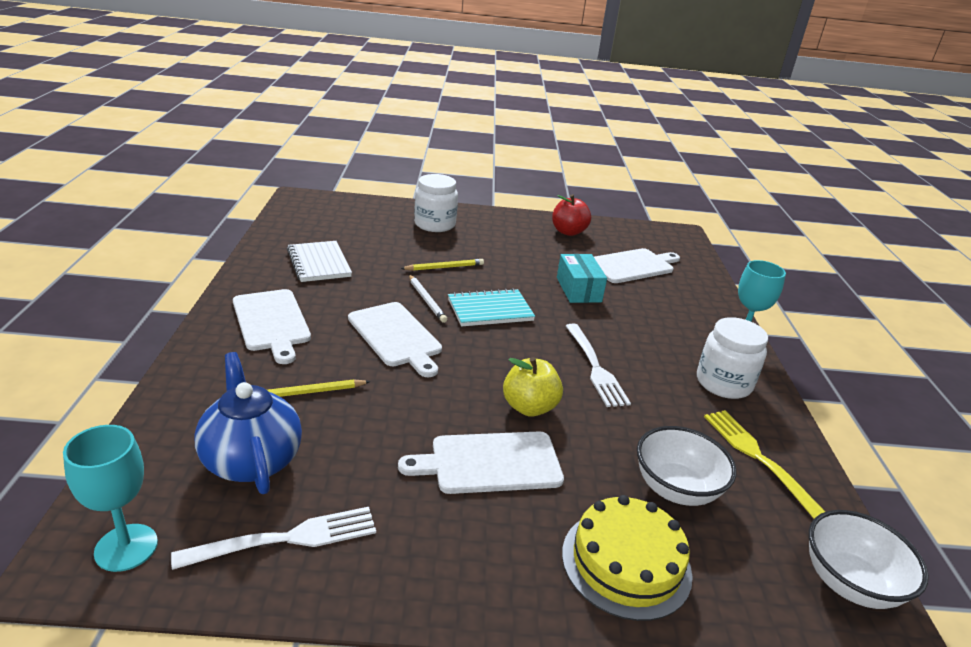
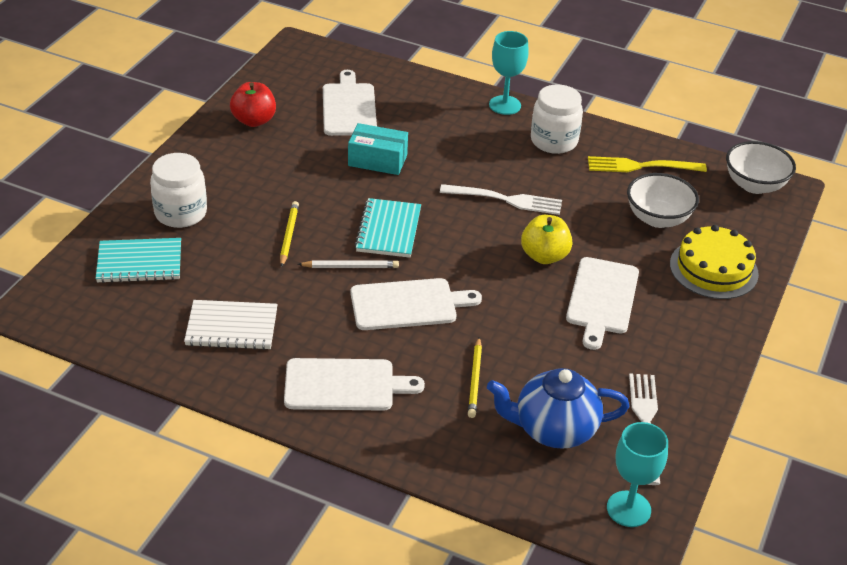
camera: 65 degrees left, 10 degrees up
none -> turquoise notebook [95,238,181,283]

